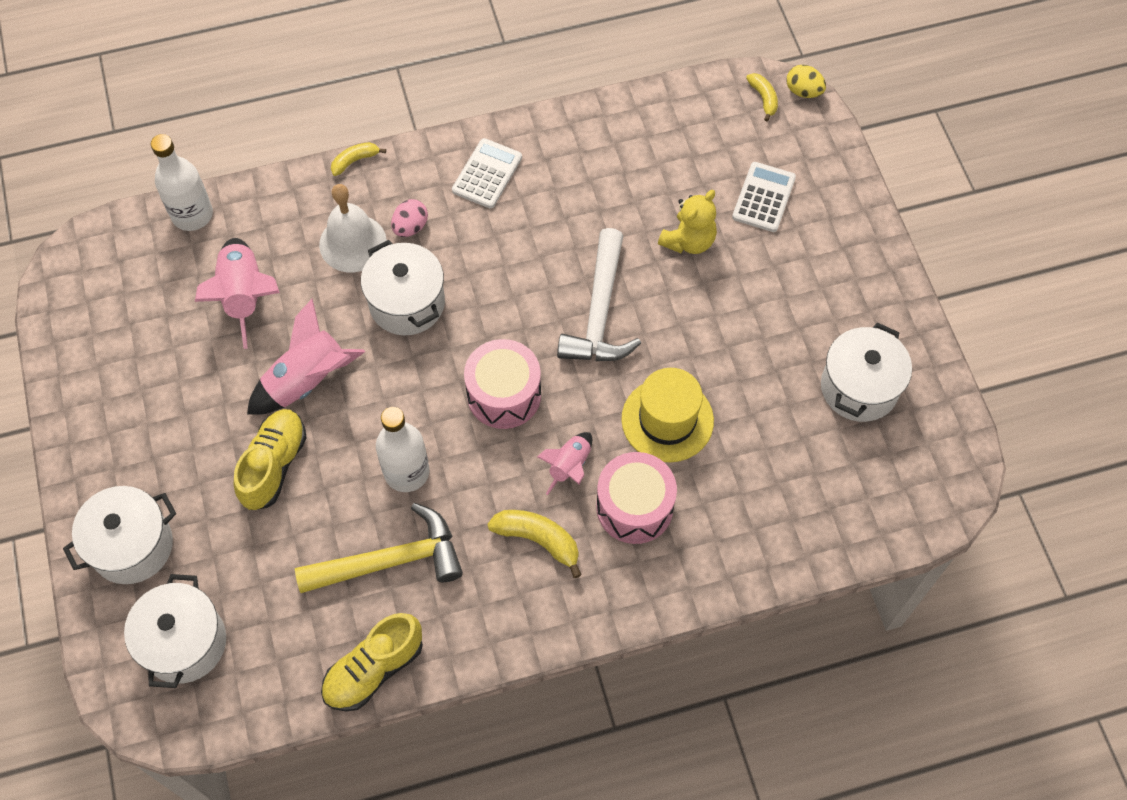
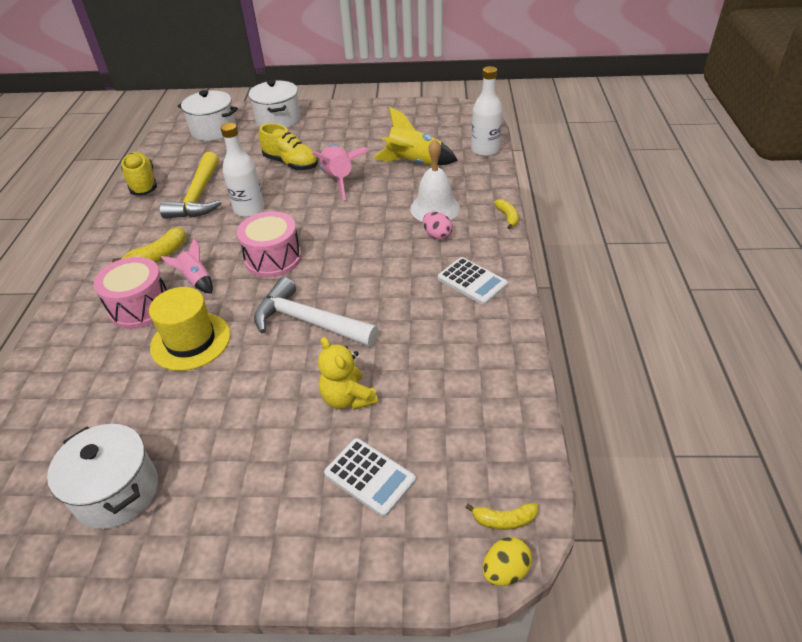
camera: 110 degrees right, 20 degrees down
pink rocket [195,238,280,349] -> yellow rocket [373,107,458,165]
white pot [361,240,445,335] -> none

